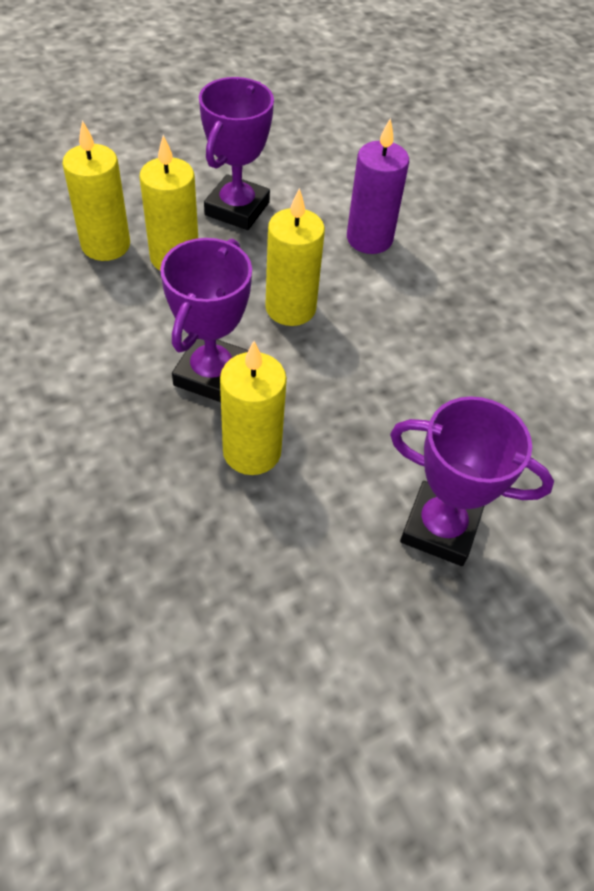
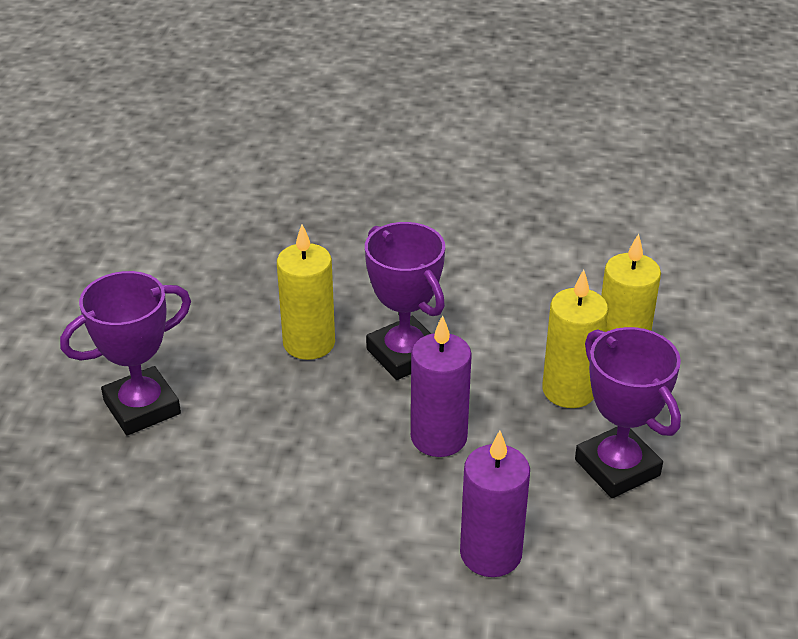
camera: 130 degrees right, 15 degrees down
yellow candle [265,188,325,326] -> purple candle [411,315,472,457]

